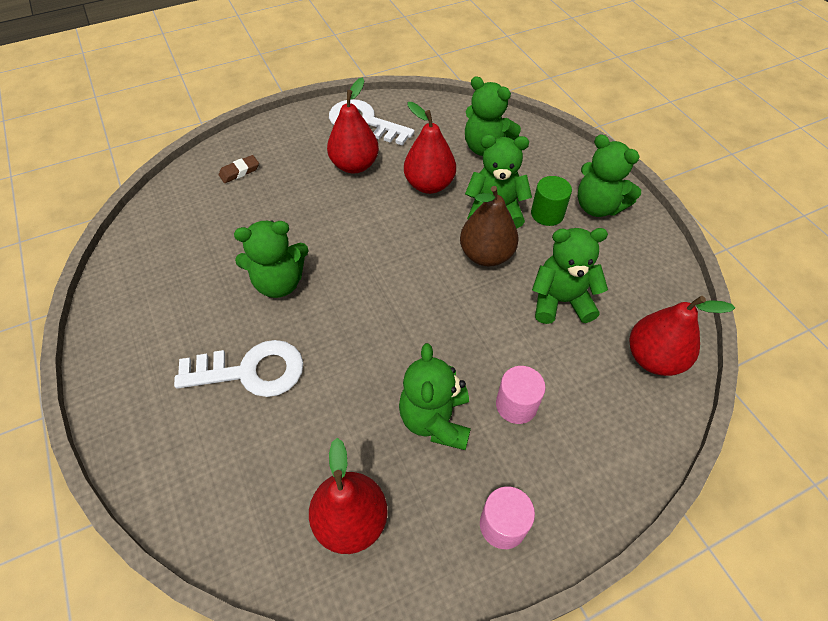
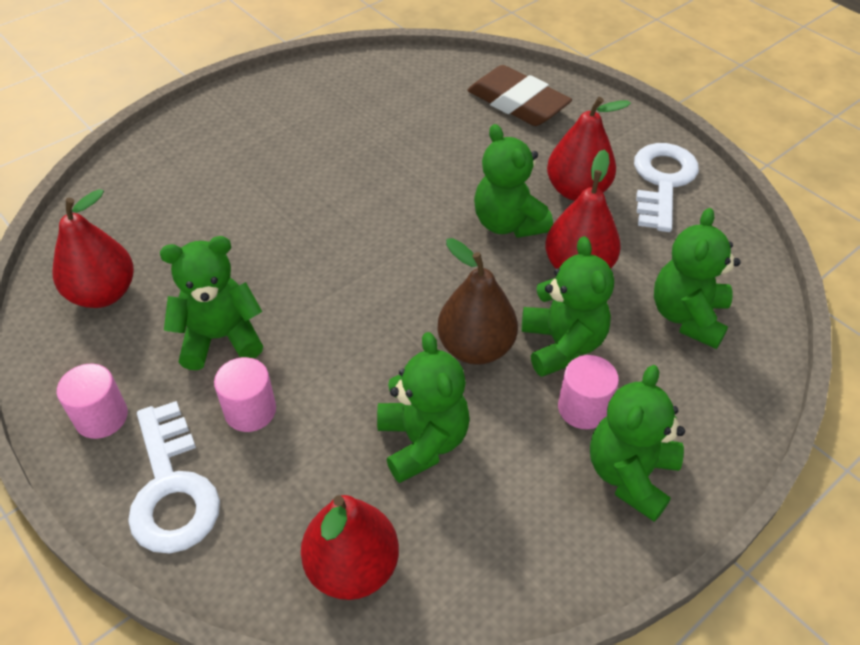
camera: 75 degrees right, 5 degrees down
white key [174,340,303,397] -> white key moved to [128,401,220,553]
brown eraser [219,155,259,183] -> brown eraser [467,65,572,126], size x2.17
green teddy bear [234,220,309,298] -> green teddy bear moved to [474,124,553,238]
green cylinder [531,176,572,226] -> pink cylinder [558,355,619,429]

